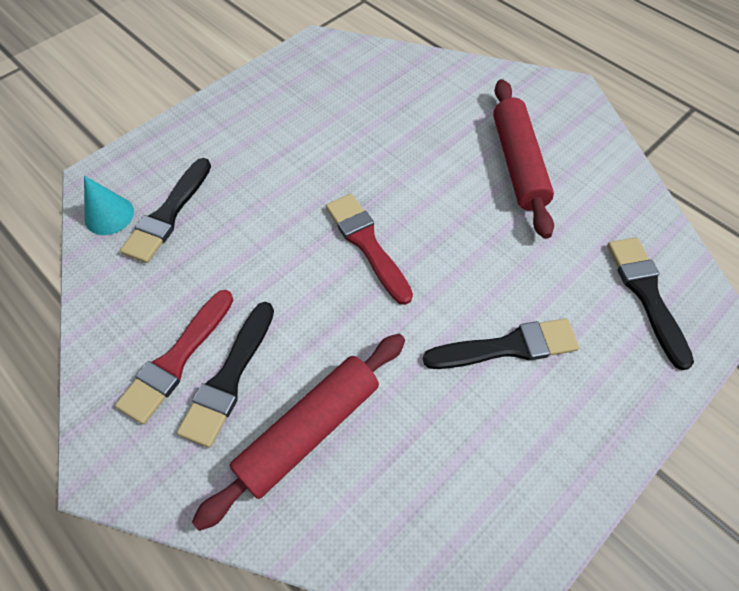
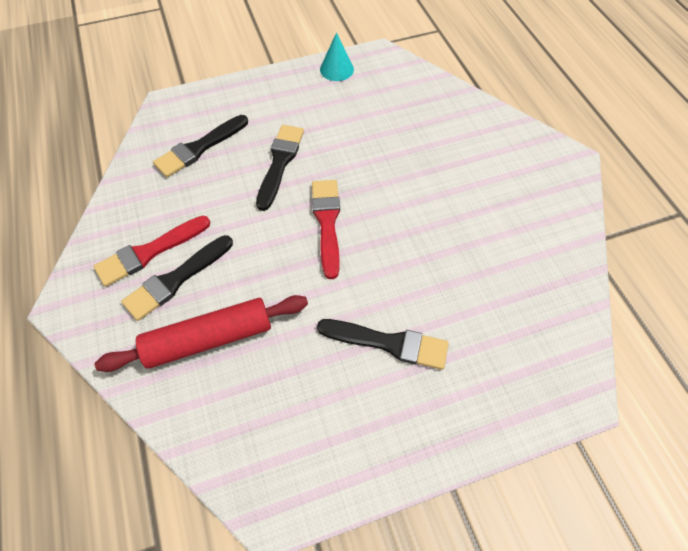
camera: 25 degrees right, 0 degrees up
turquoise cone [84,176,134,235] -> turquoise cone moved to [320,32,354,81]
red rolling pin [493,79,554,239] -> none
black brush [607,237,694,370] -> black brush moved to [256,125,304,211]

